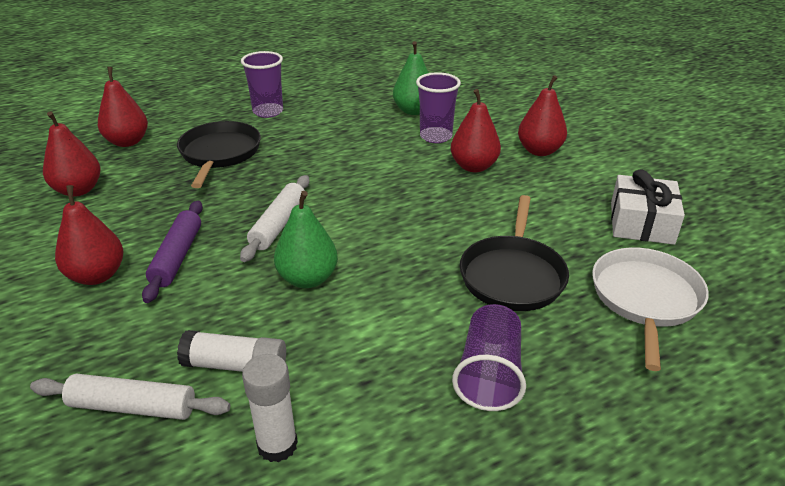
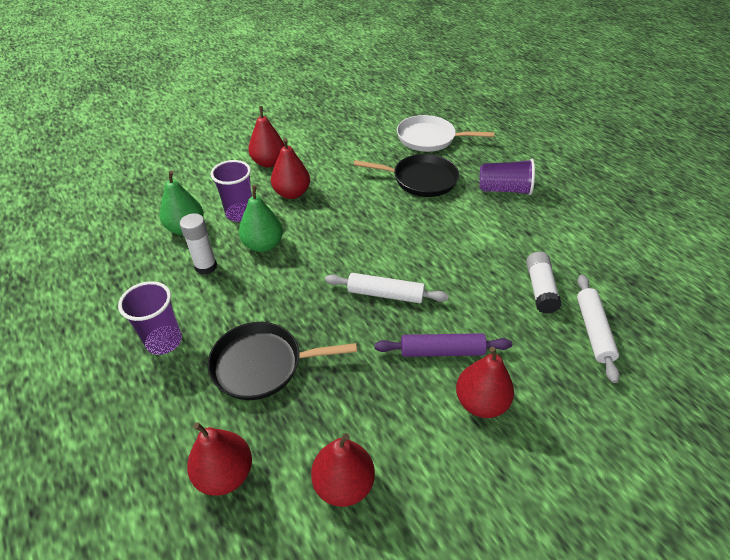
camera: 95 degrees left, 10 degrees up
white glue stick [242,354,298,462] -> white glue stick moved to [180,213,217,275]
green pear [274,191,338,288] -> green pear moved to [239,185,283,252]
white gift [611,169,685,245] -> none

